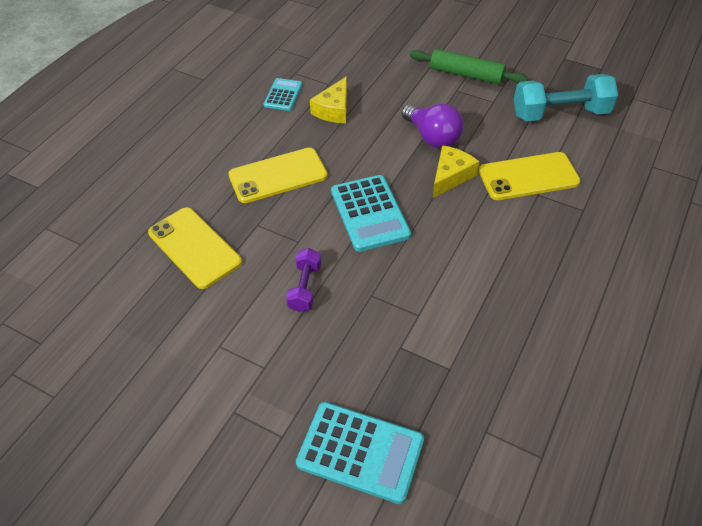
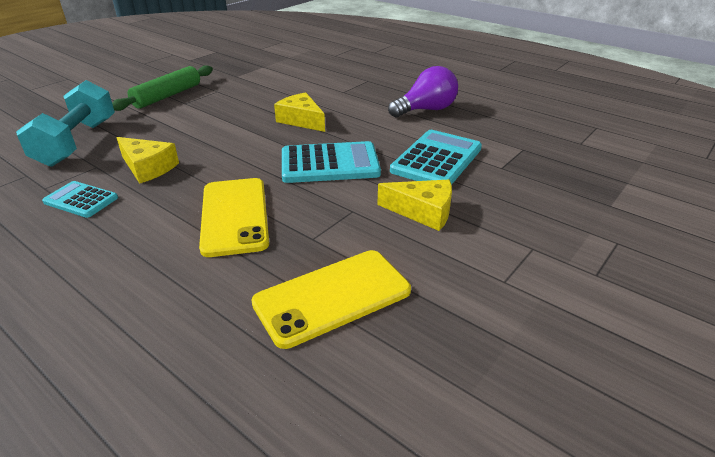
camera: 80 degrees left, 15 degrees down
purple dumbbell [286,248,321,312] -> yellow cheese [377,180,452,231]
turquoise calculator [296,402,424,504] -> turquoise calculator moved to [390,130,482,185]
purple light bulb [402,104,464,148] -> purple light bulb moved to [388,66,458,117]
yellow phone [479,152,581,200] -> none
turquoise dumbbell [514,74,618,121] -> turquoise dumbbell moved to [16,80,115,167]

